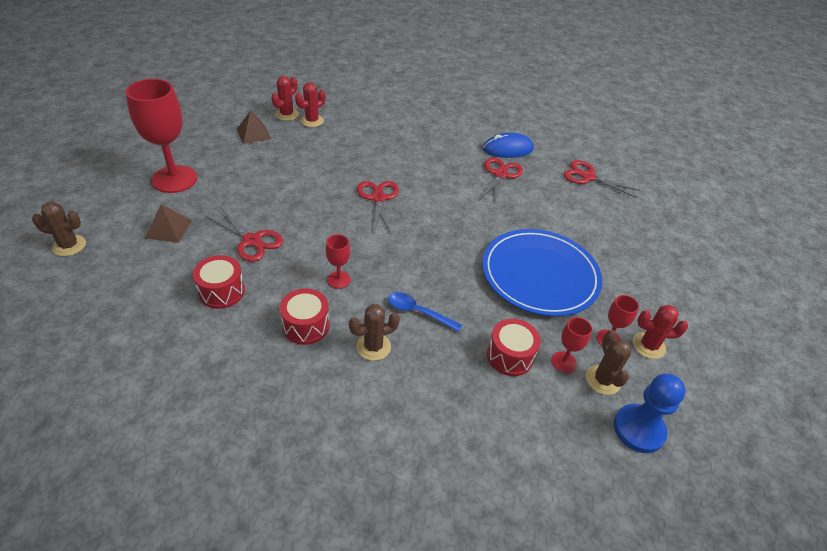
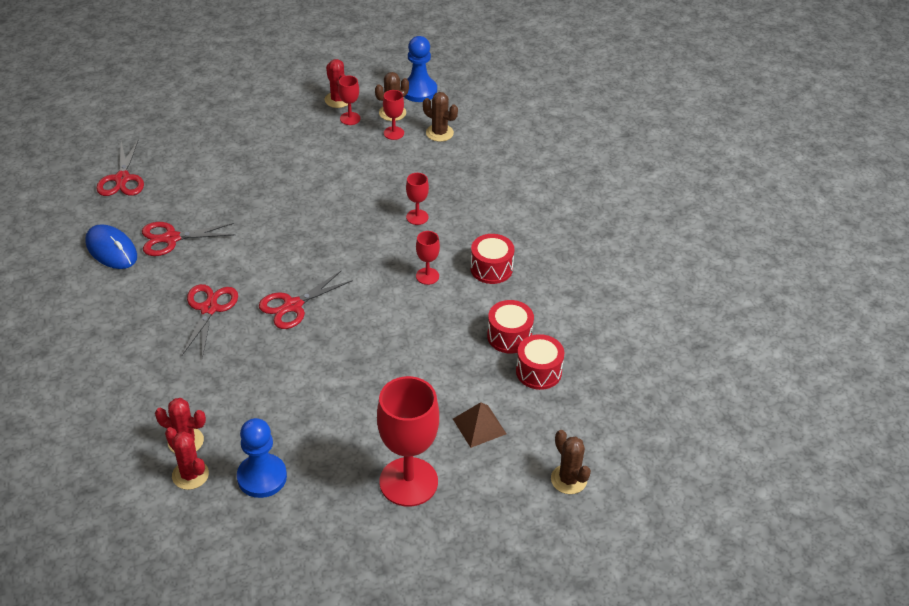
camera: 120 degrees left, 0 degrees up
red scissors [206,207,283,262] -> red scissors moved to [182,284,238,359]
brown pyramid [237,110,271,144] -> blue pawn [237,418,287,498]
red cactus [271,76,299,121] -> red cactus turned 45 degrees clockwise [165,427,209,490]
brown cactus [349,304,400,361] -> brown cactus moved to [423,92,458,142]
blue spoon [388,292,462,332] -> red goblet [406,173,429,225]
blue plate [482,229,602,316] -> none
red drum [487,319,541,376] -> red drum moved to [516,334,565,390]

